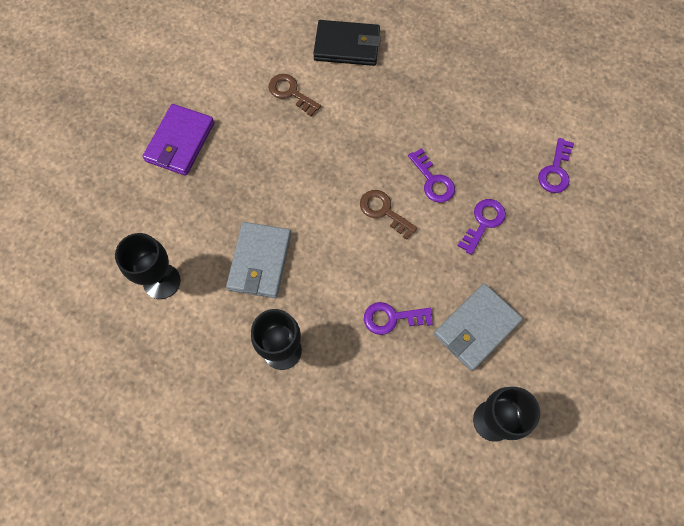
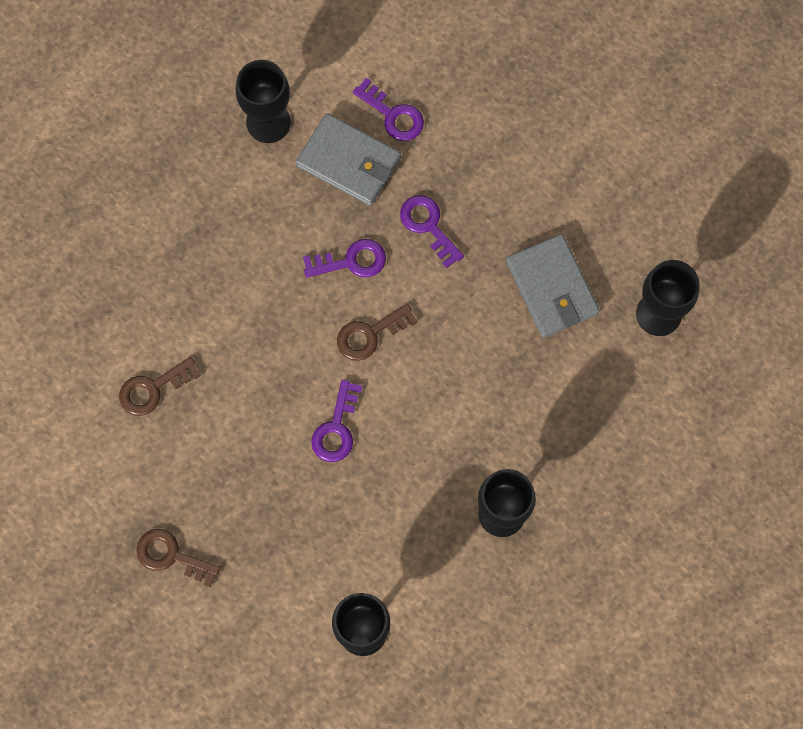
camera: 70 degrees left, 5 degrees up
purple wallet [142,104,214,176] -> brown key [136,529,220,587]
grey wallet [226,222,291,298] -> grey wallet moved to [296,113,401,206]
black wallet [313,20,381,66] -> none
purple key [364,302,433,335] -> purple key moved to [311,380,362,462]
none -> black goblet [236,60,291,143]

